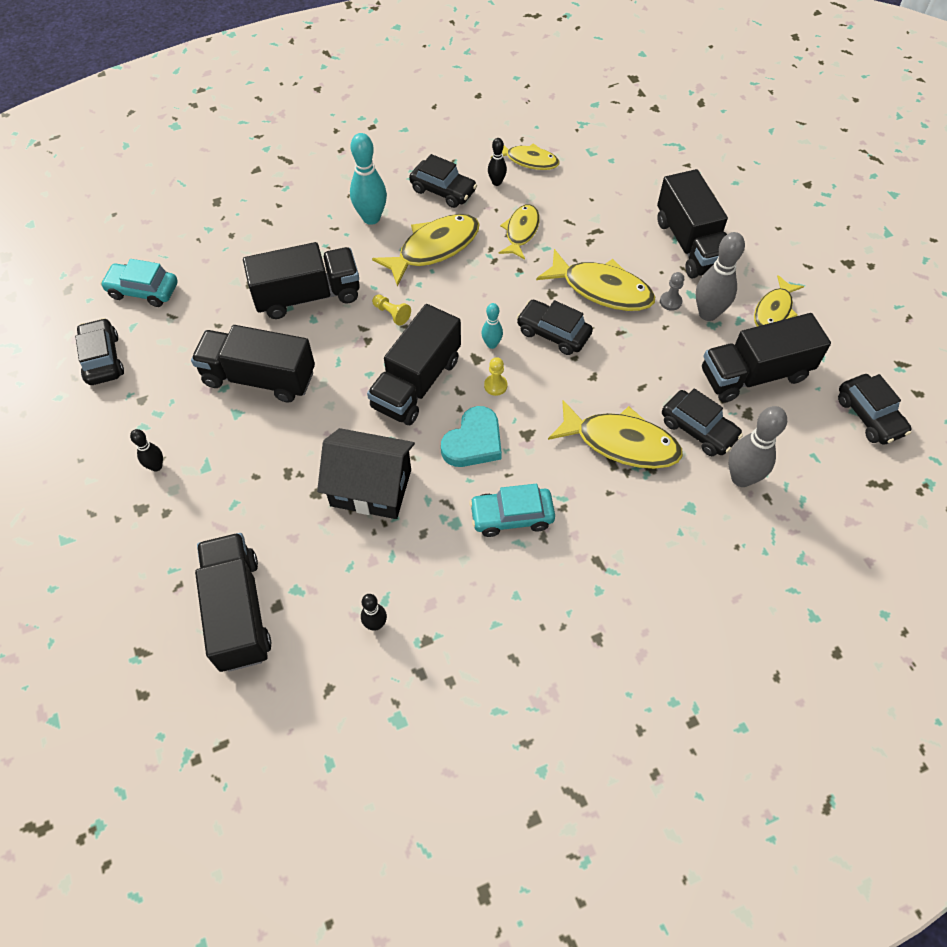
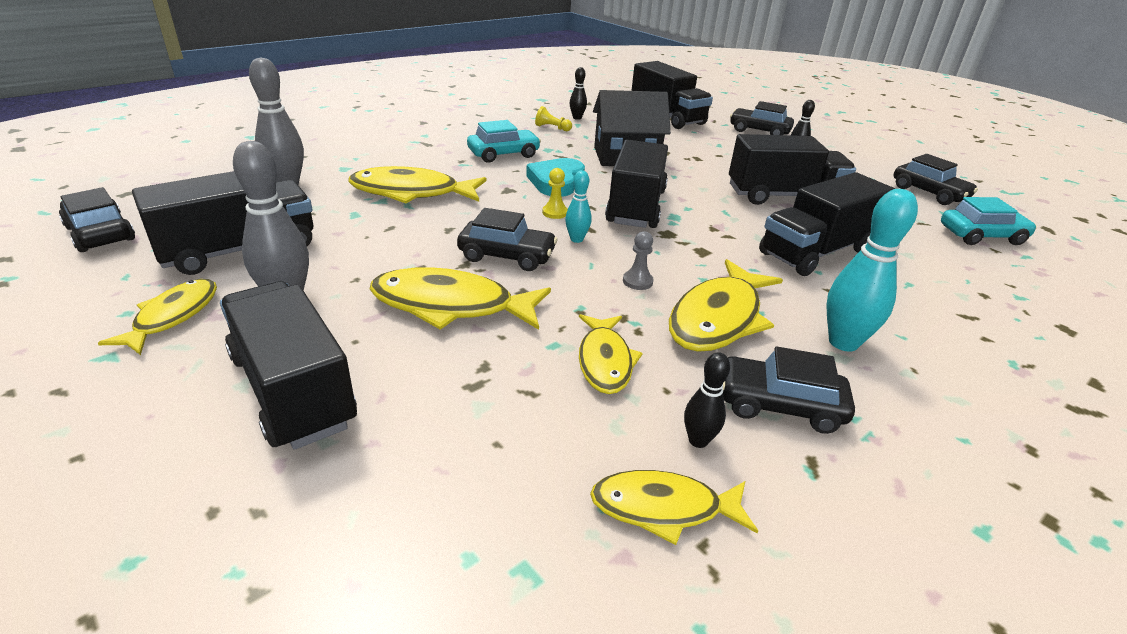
camera: 160 degrees right, 25 degrees down
yellow pawn [372,295,411,326] -> yellow pawn moved to [535,106,572,131]
grey pawn [660,272,684,311] -> grey pawn moved to [623,231,654,290]
black car [662,388,743,456] -> black car moved to [730,101,794,135]

